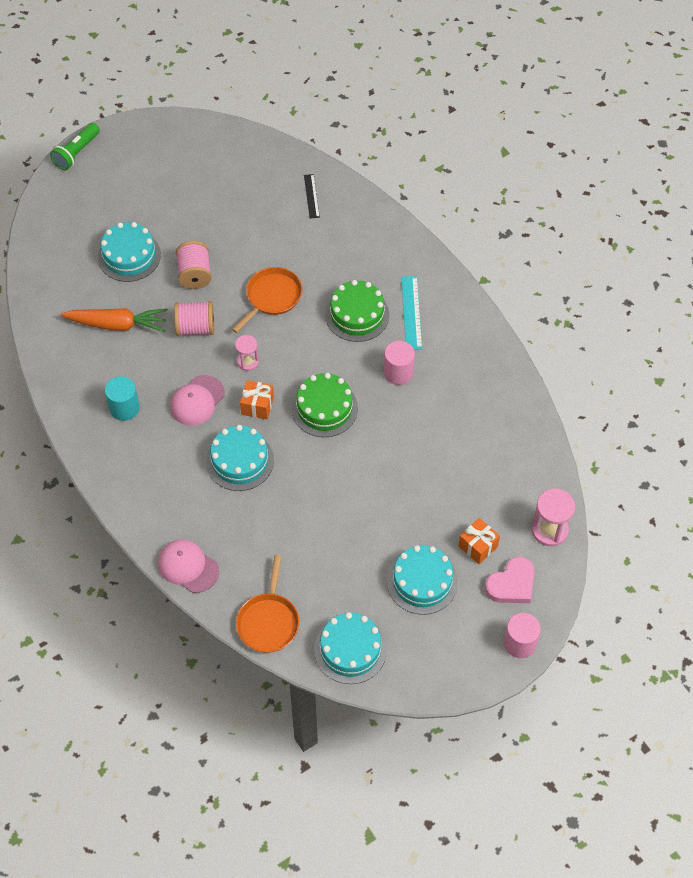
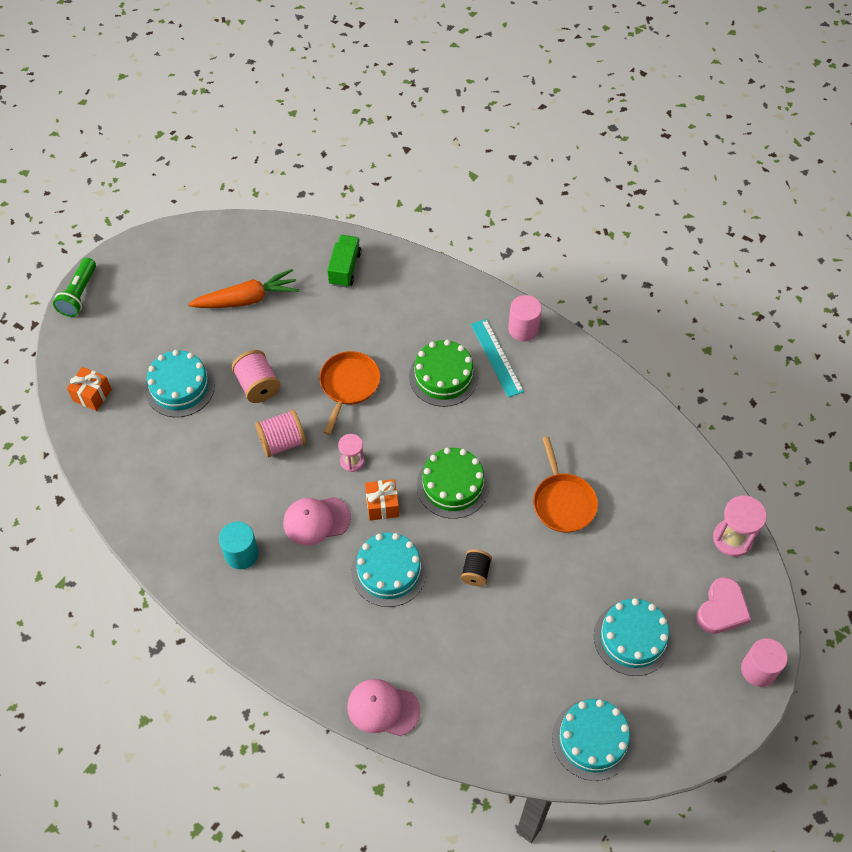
camera: 20 degrees left, 0 degrees up
orange carrot [61,308,168,332] -> orange carrot moved to [188,269,299,308]
pink cap [170,375,225,426] -> pink cap turned 60 degrees clockwise [283,497,351,546]
orange pan [236,555,299,653] -> orange pan moved to [533,437,598,533]
black ruler [304,174,320,219] -> green truck [327,235,362,288]
pink cylinder [384,341,415,385] -> pink cylinder moved to [508,295,542,341]
orange gift [458,518,500,564] -> orange gift moved to [67,367,112,411]
none -> black spool [461,549,492,586]

